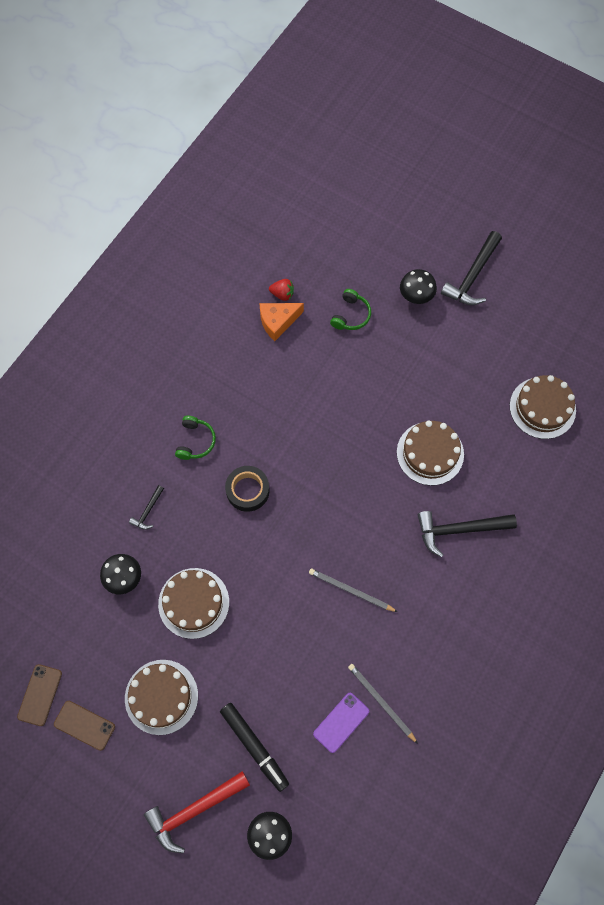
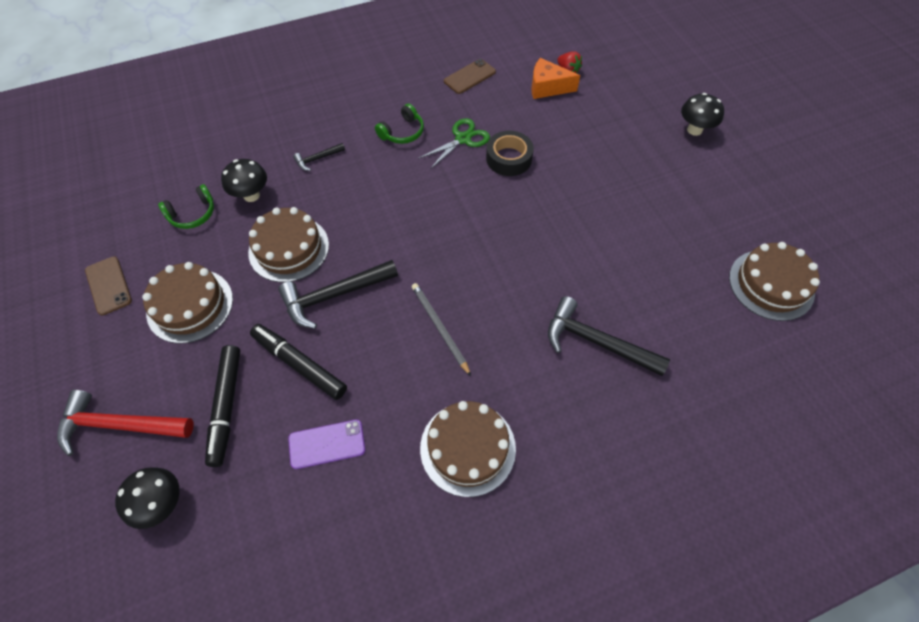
camera: 35 degrees right, 10 degrees down
brown phone [17,664,62,726] -> brown phone moved to [444,59,496,94]
black tape [225,466,269,512] -> black tape moved to [486,131,534,176]
green headphones [330,289,371,330] -> green headphones moved to [158,184,214,229]
grey pencil [348,664,418,744] -> none
brown cake [397,420,464,486] -> brown cake moved to [420,401,516,497]
black hammer [441,231,502,305] -> black hammer moved to [278,260,398,329]
none -> black marker [250,324,347,400]
none -> green scissors [418,118,490,169]

